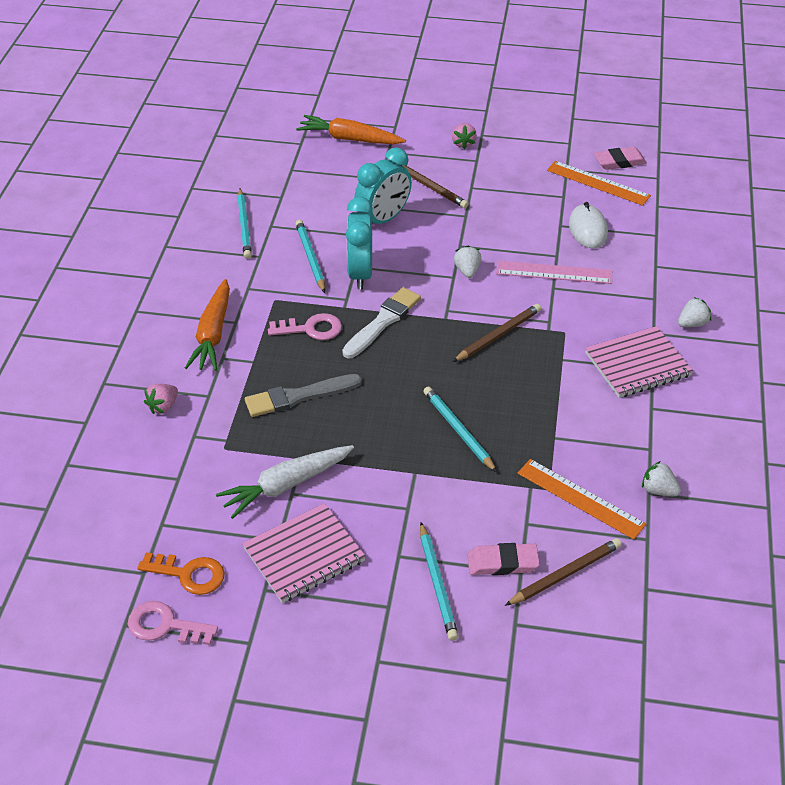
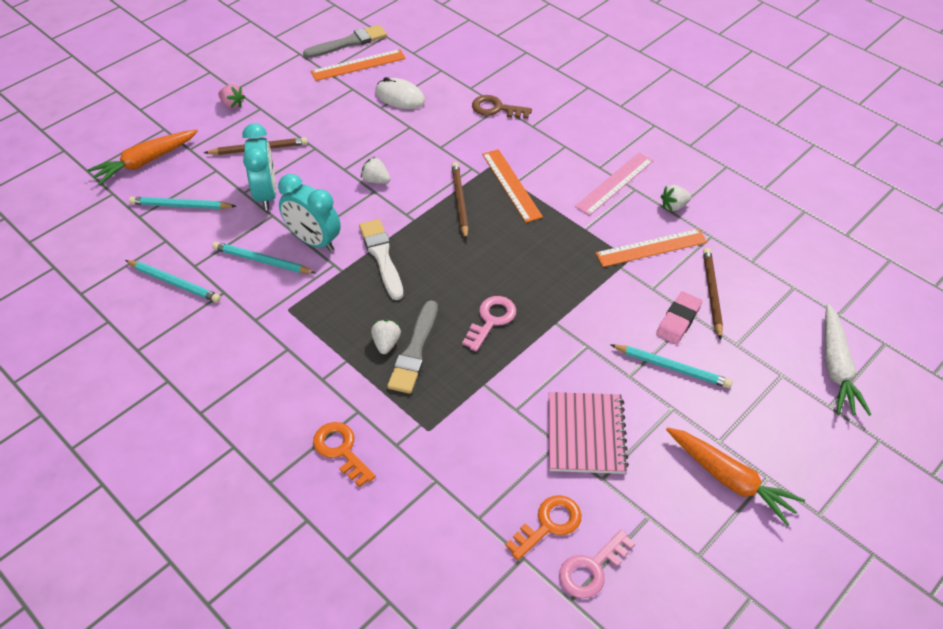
camera: 55 degrees left, 5 degrees up
pink strawberry [144,384,178,414] -> orange key [313,422,376,487]
orange carrot [185,279,230,371] -> orange carrot moved to [666,427,805,526]
white carrot [216,445,354,519] -> white carrot moved to [825,304,871,416]
pink key [268,313,342,340] -> pink key moved to [462,296,516,352]
turquoise pencil [424,386,497,472] -> turquoise pencil moved to [129,197,236,209]
pink ruler [496,261,612,284] -> pink ruler moved to [575,153,653,216]
pink notebook [585,326,693,398] -> none
pink eraser [594,147,647,170] -> grey brush [303,25,387,58]
white strawberry [678,297,711,327] -> white strawberry moved to [371,319,401,354]
none -> brown key [472,95,532,119]
none -> orange ruler [482,149,543,223]

